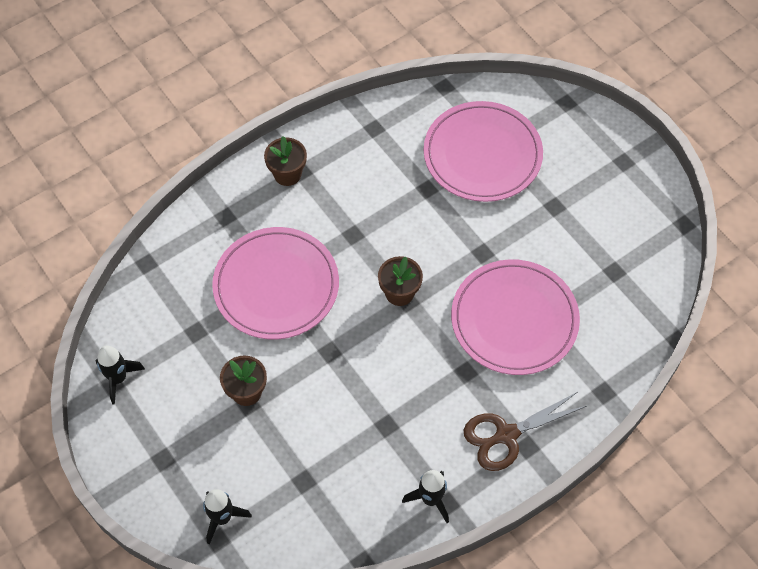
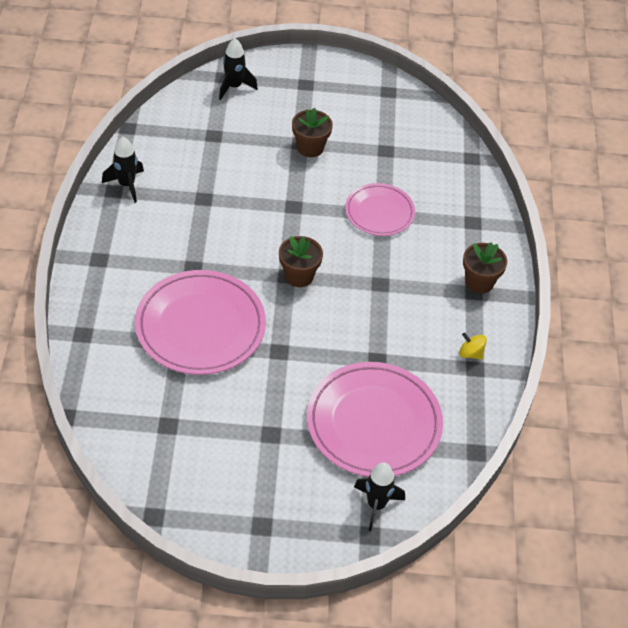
camera: 125 degrees right, 10 degrees down
black rocket [95,346,145,405] -> black rocket moved to [354,462,405,531]
pink plate [212,227,339,339] -> pink plate [345,183,415,236], size x0.58
brown scissors [463,392,587,471] -> none
none -> yellow spinning top [459,333,487,360]

